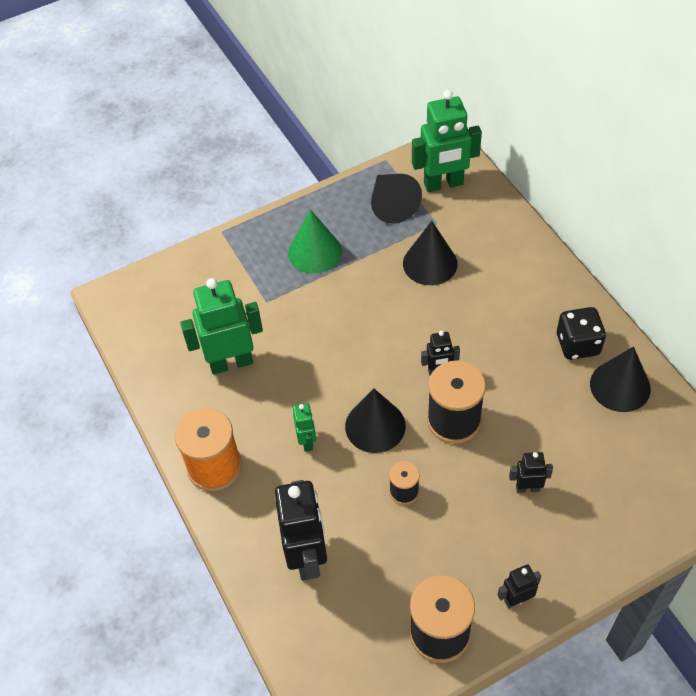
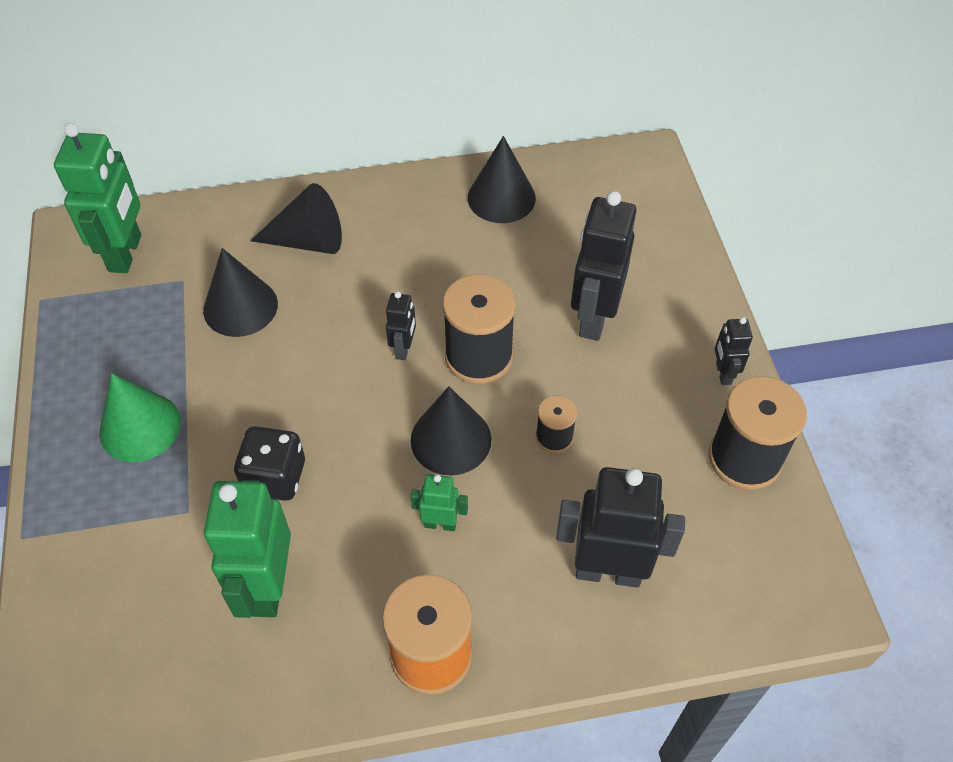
camera: 75 degrees left, 0 degrees up
black cone [371,174,422,224] -> black cone moved to [250,183,342,254]
black robot [509,452,553,493] -> black robot [571,191,637,341], size x2.01
black dice [557,307,606,360] -> black dice moved to [234,426,305,501]

